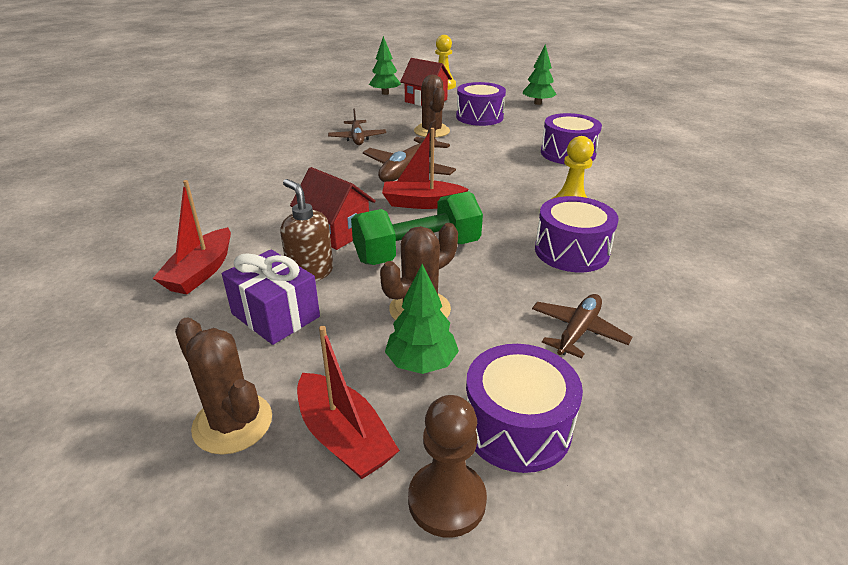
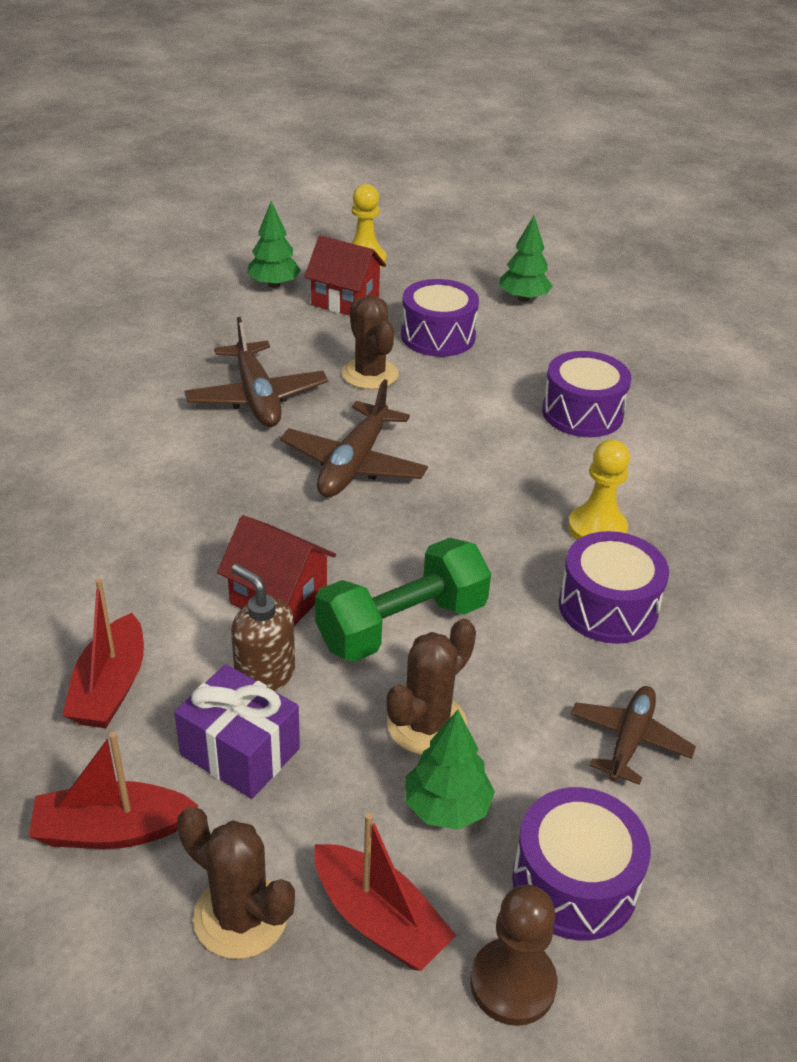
camera: 10 degrees left, 5 degrees up
brown plane [328,109,386,145] -> brown plane [184,317,328,427], size x1.55
red boat [382,128,469,209] -> red boat moved to [29,732,199,849]

